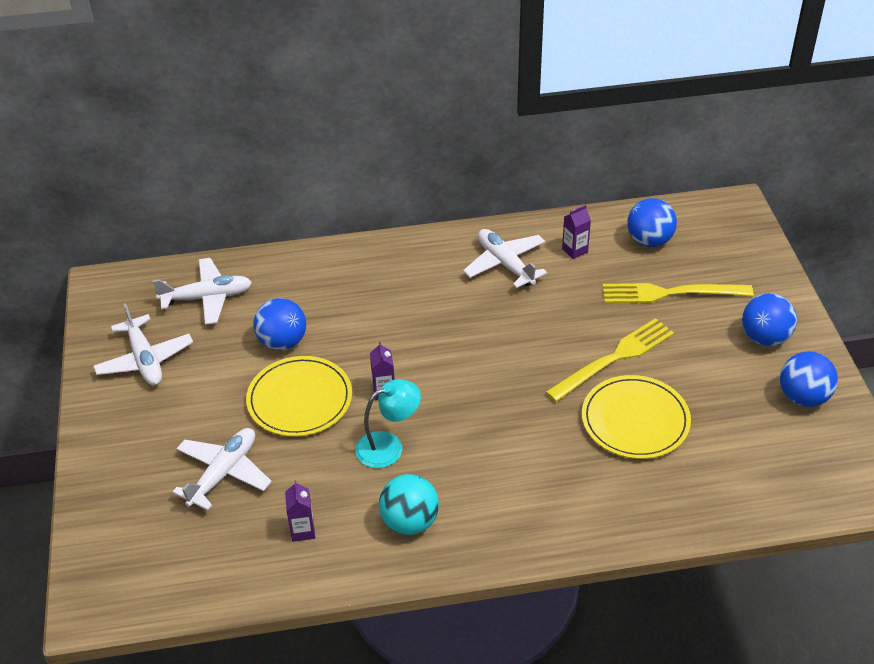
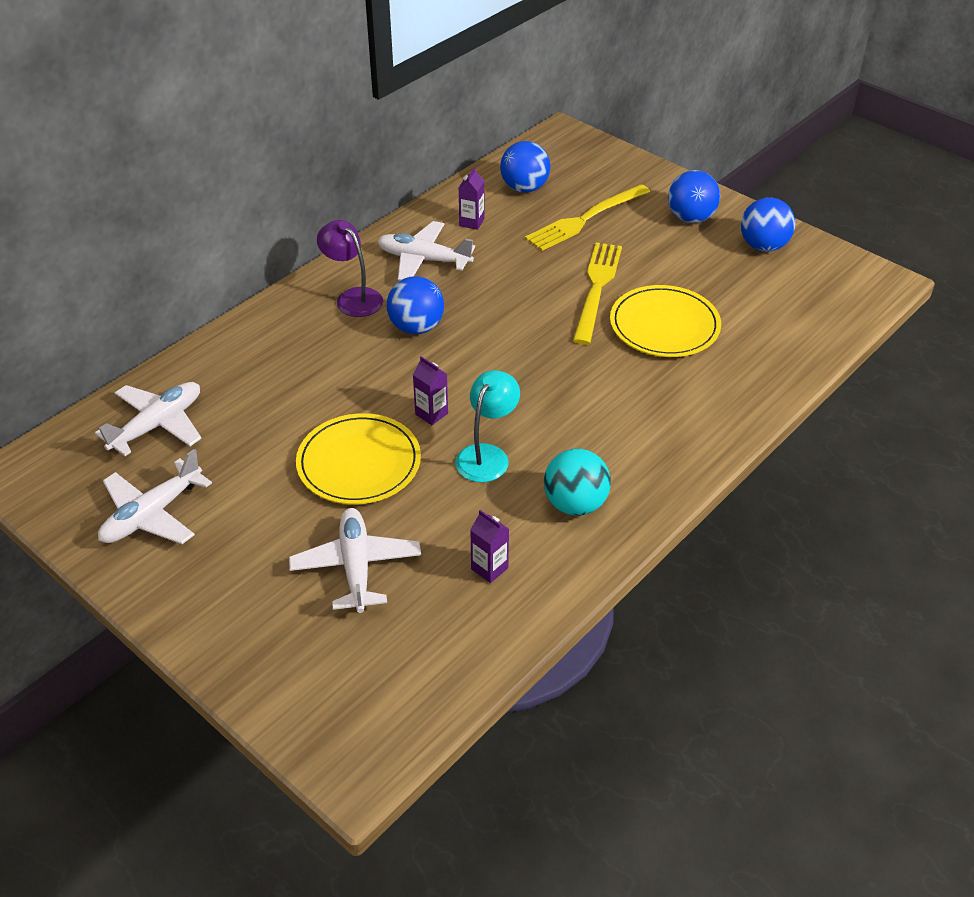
camera: 40 degrees left, 0 degrees up
white plane [93,303,193,385] -> white plane turned 105 degrees clockwise [98,449,212,544]
blue ball [253,298,306,351] -> blue ball moved to [387,276,444,334]
none -> purple lamp [317,220,383,317]

